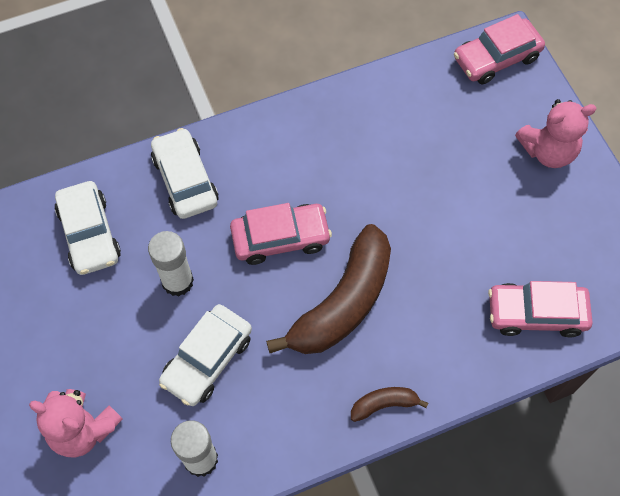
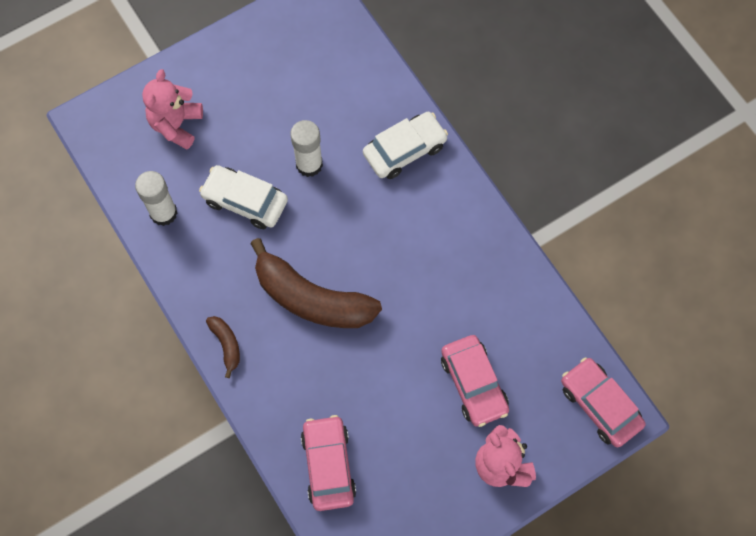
camera: 80 degrees right, 5 degrees up
white car [55,181,121,275] -> none
pink car [230,203,332,265] -> pink car moved to [441,335,509,427]

